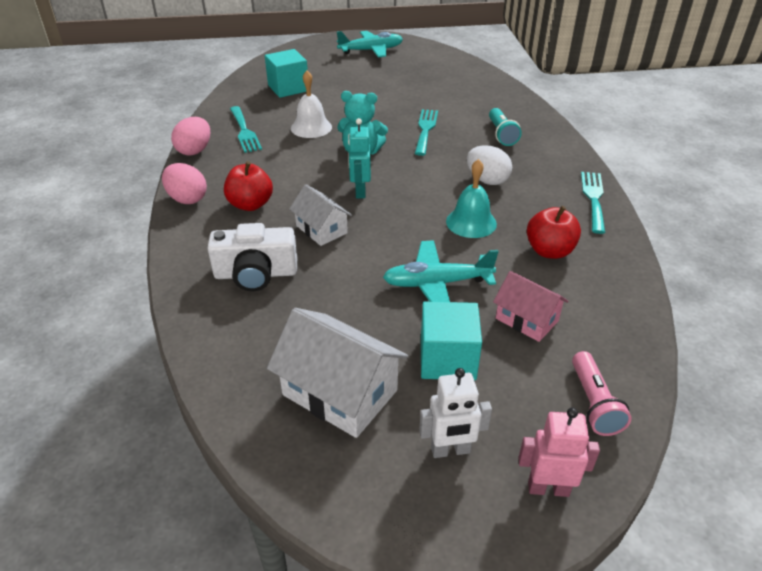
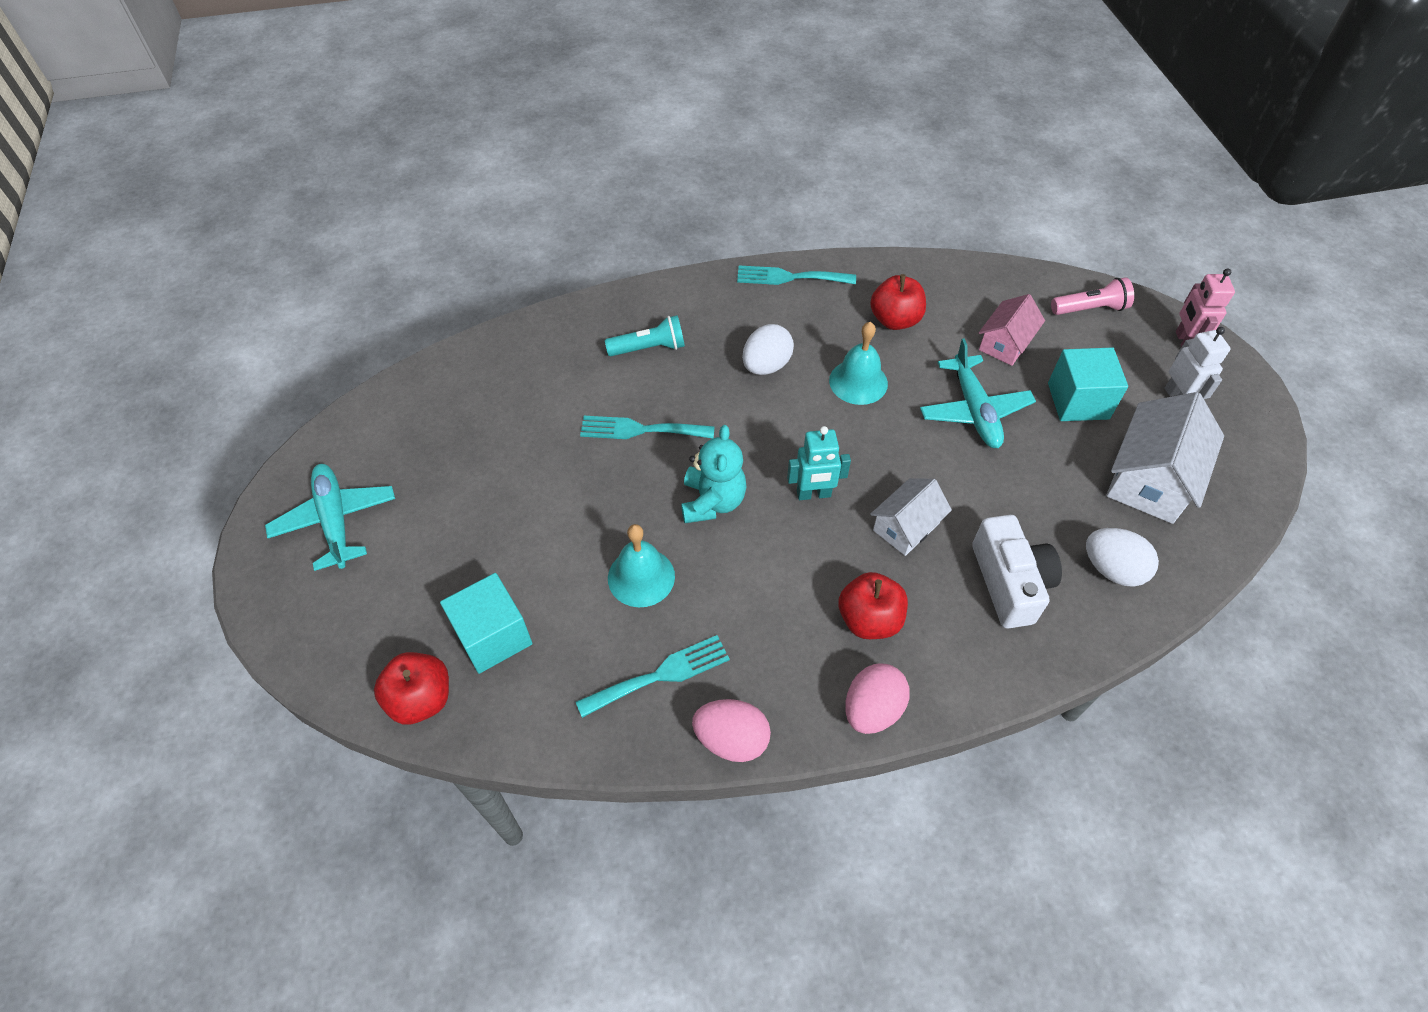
camera: 95 degrees left, 15 degrees up
white bell [291,71,332,138] -> turquoise bell [608,524,675,607]
none -> red apple [374,652,449,725]
none -> white egg [1086,528,1159,587]

